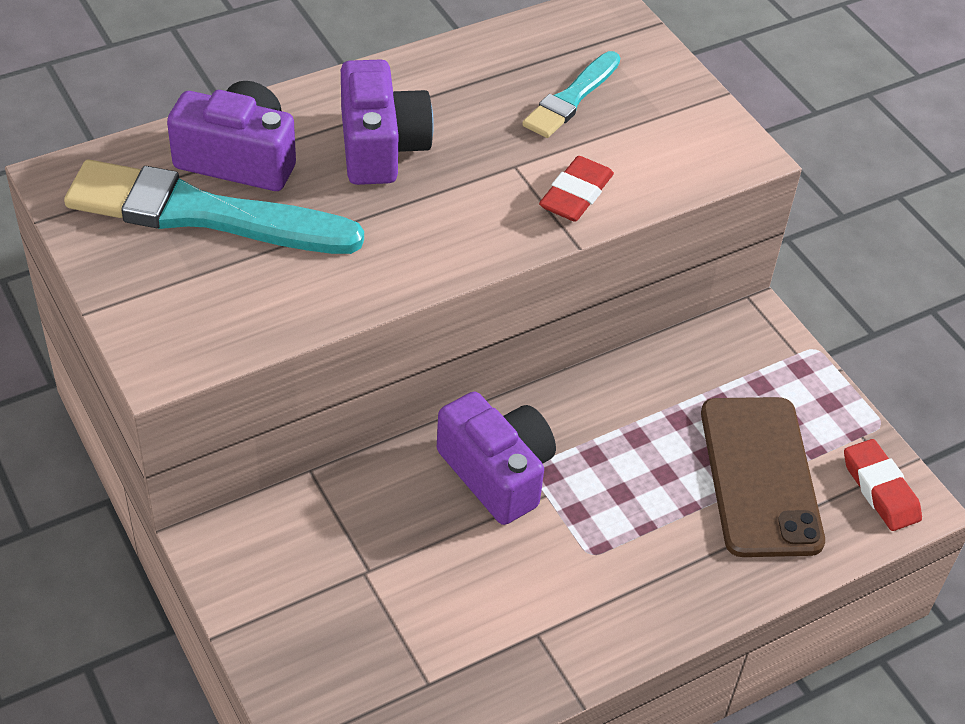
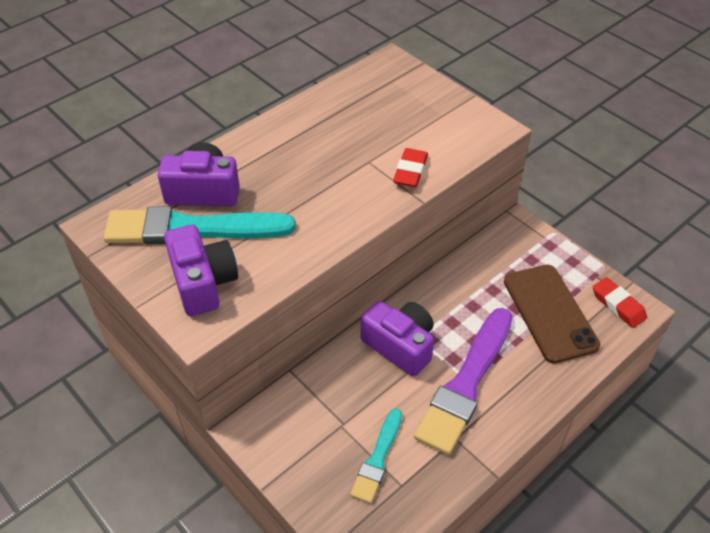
camera: 10 degrees left, 0 degrees up
purple camera [341,59,434,185] -> purple camera moved to [164,225,238,316]
turquoise brush [522,51,620,138] -> turquoise brush moved to [350,408,402,503]
none -> purple brush [414,308,513,455]

